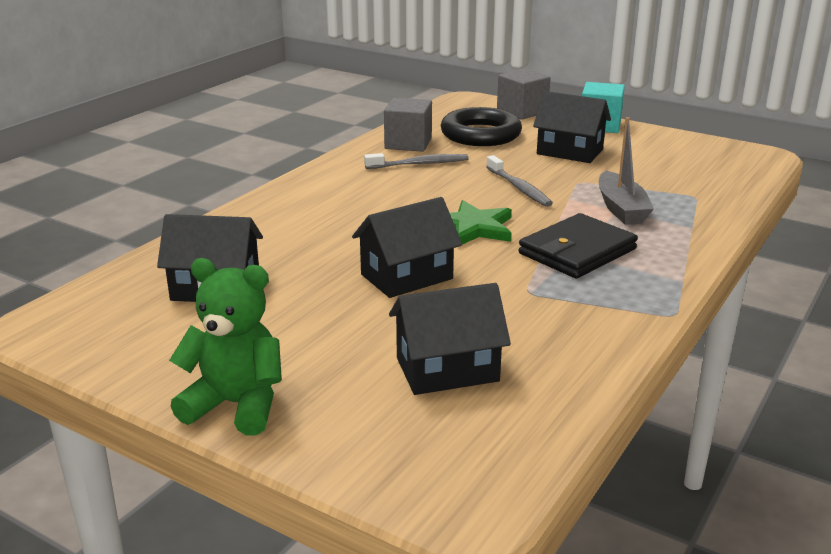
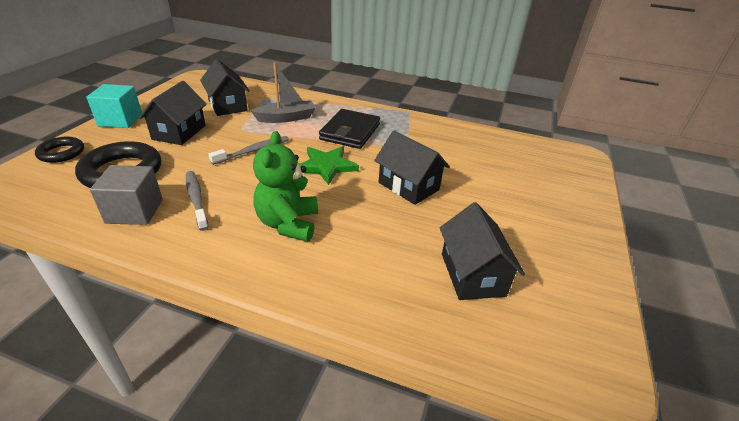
camera: 105 degrees left, 10 degrees up
green teddy bear [169,258,282,435] -> green teddy bear moved to [253,131,318,242]
black house [389,283,511,395] -> black house moved to [200,59,250,116]
grey cube [497,69,551,120] -> black ring [35,137,84,163]
black wallet [519,213,638,279] -> black wallet turned 75 degrees clockwise [319,109,380,149]

